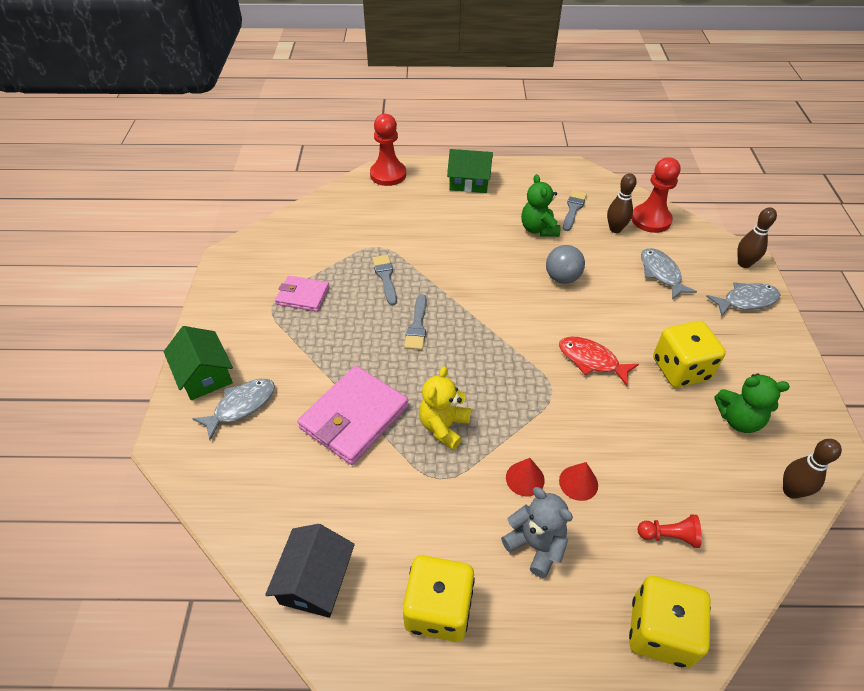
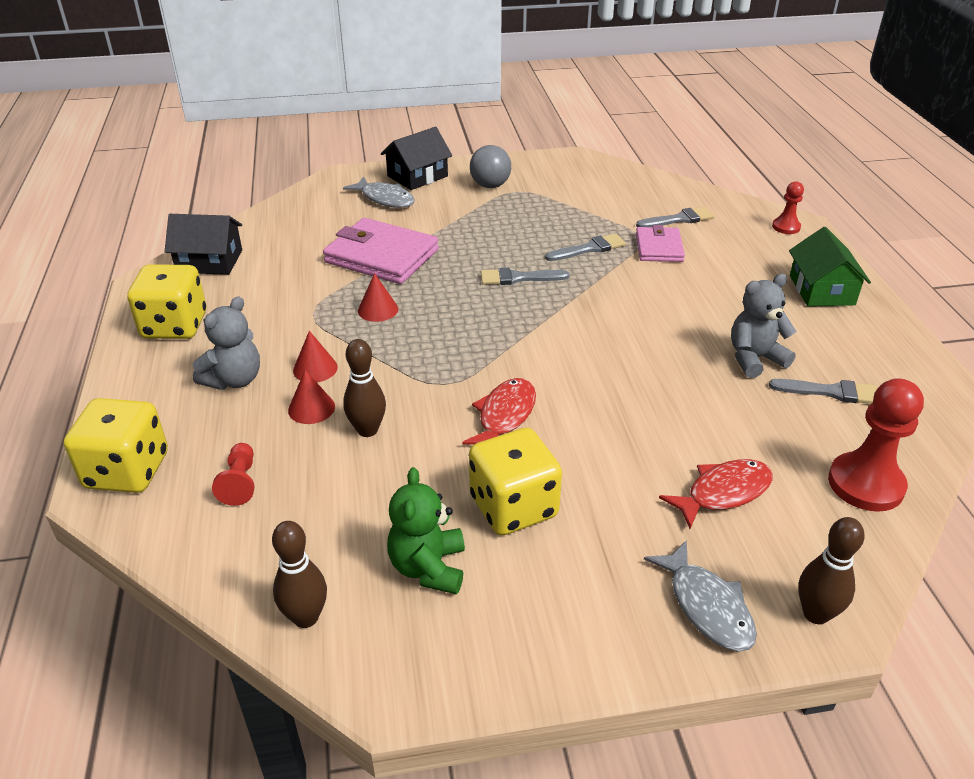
camera: 80 degrees right, 10 degrees down
green house [164,326,233,400] -> black house [381,127,452,190]
pink wallet [275,276,329,312] -> pink wallet moved to [636,225,685,262]
red pawn [370,114,406,186] -> red pawn [772,181,804,234], size x0.54
yellow teddy bear [419,366,471,450] -> red cone [358,273,398,322]
green teddy bear [521,174,560,237] -> grey teddy bear [731,274,797,378]
grey ball [546,245,585,284] -> grey ball moved to [470,145,511,188]
brown bowling pin [607,173,637,233] -> brown bowling pin moved to [343,339,386,437]
grey fish [641,248,697,299] -> red fish [659,459,773,529]
none -> grey brush [636,207,715,227]

